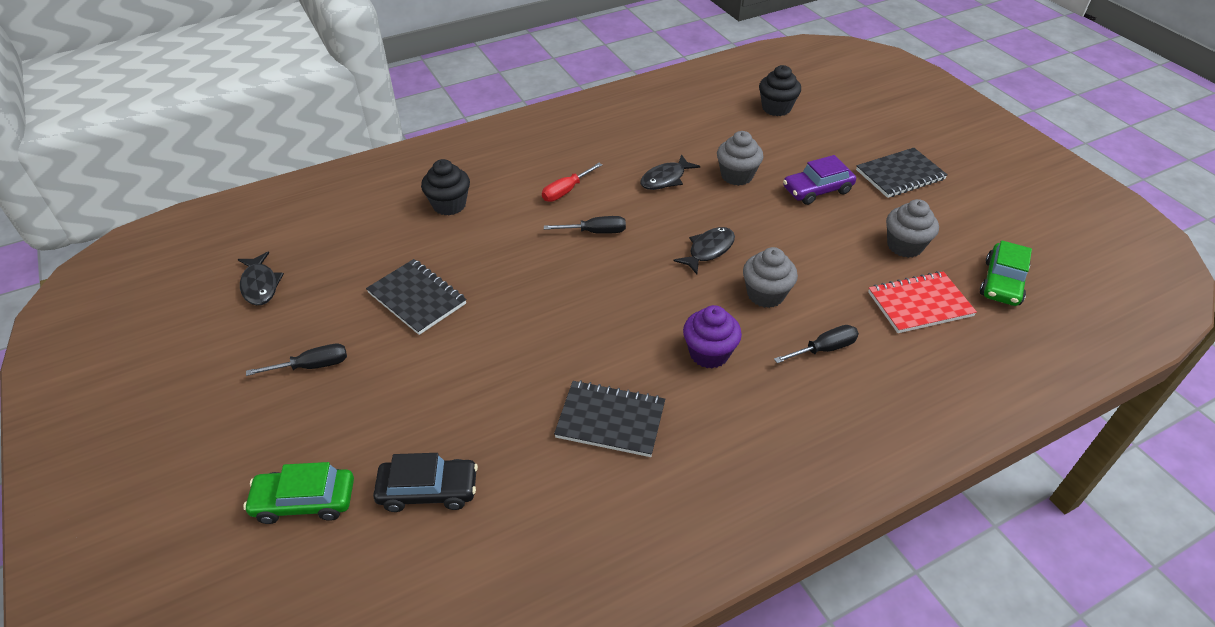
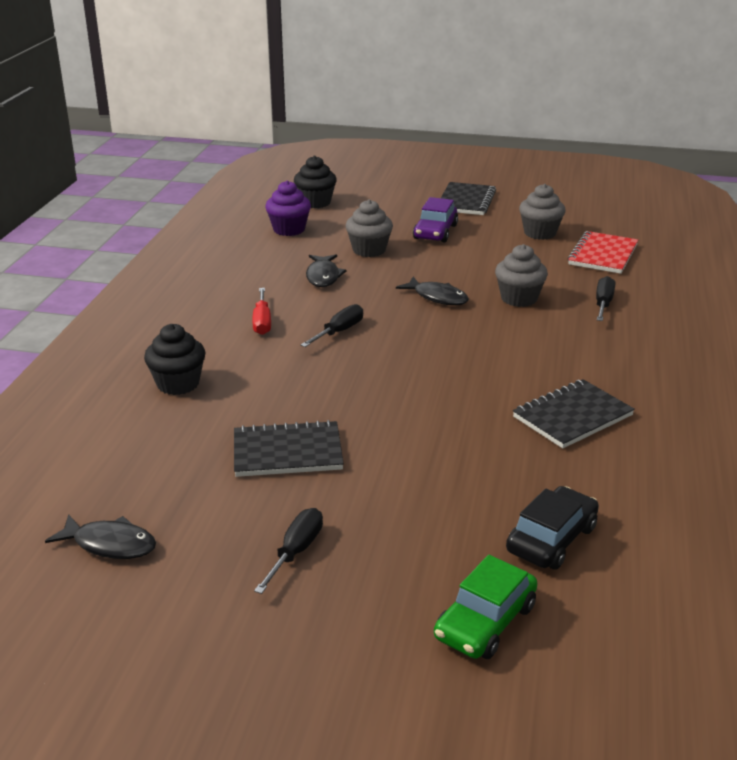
camera: 50 degrees left, 15 degrees down
black fish [673,227,735,274] -> black fish turned 135 degrees clockwise [396,277,469,305]
purple cupcake [683,305,742,369] -> purple cupcake moved to [265,180,311,236]
green car [980,240,1032,306] -> none

